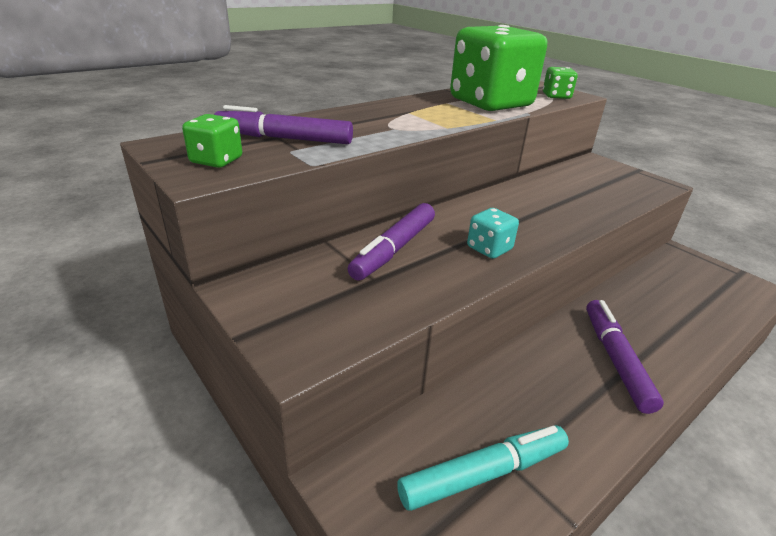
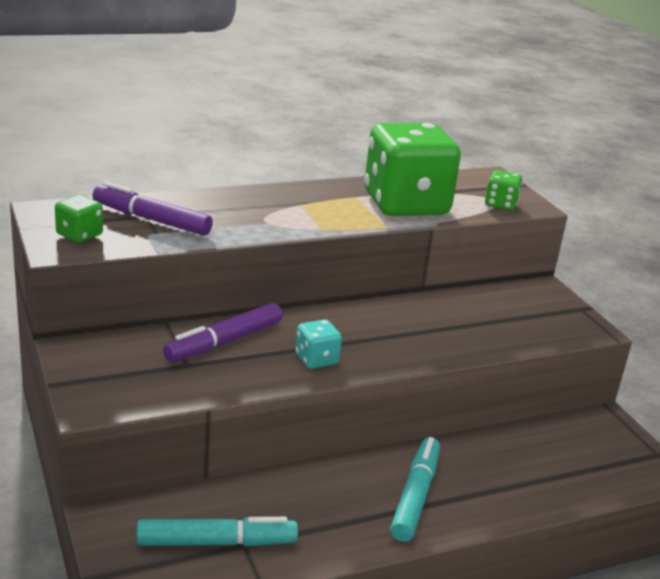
camera: 15 degrees right, 5 degrees down
purple marker [586,300,664,414] -> turquoise marker [390,437,440,542]

